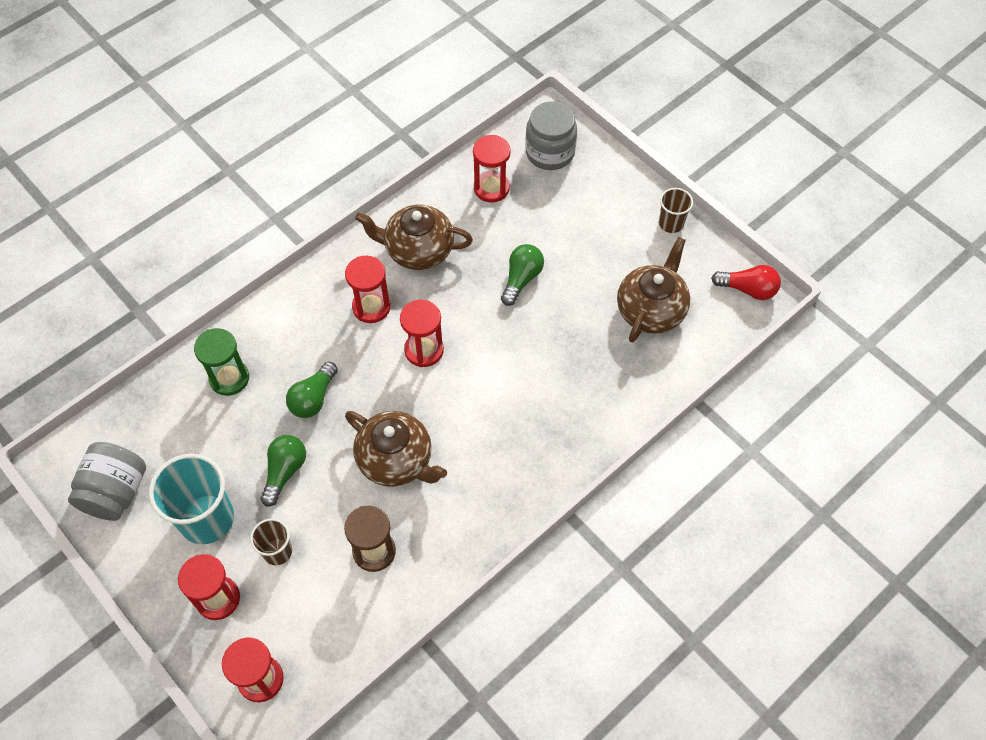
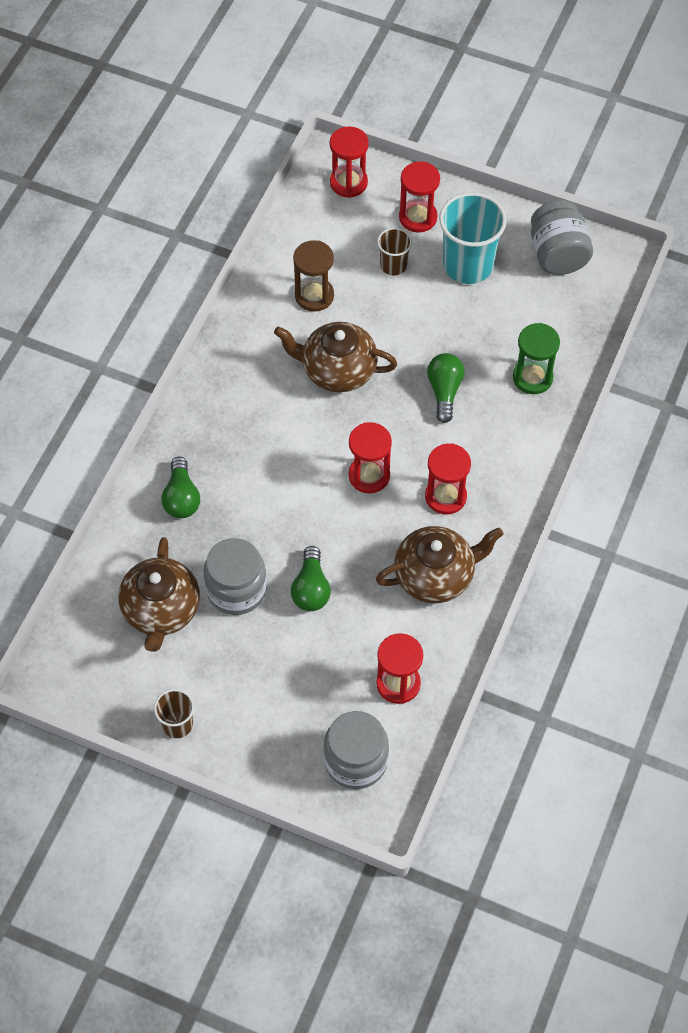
camera: 155 degrees right, 0 degrees up
green light bulb [261,435,306,507] -> green light bulb moved to [161,457,200,518]
red light bulb [711,265,781,300] -> none
none -> grey jar [204,538,267,615]

